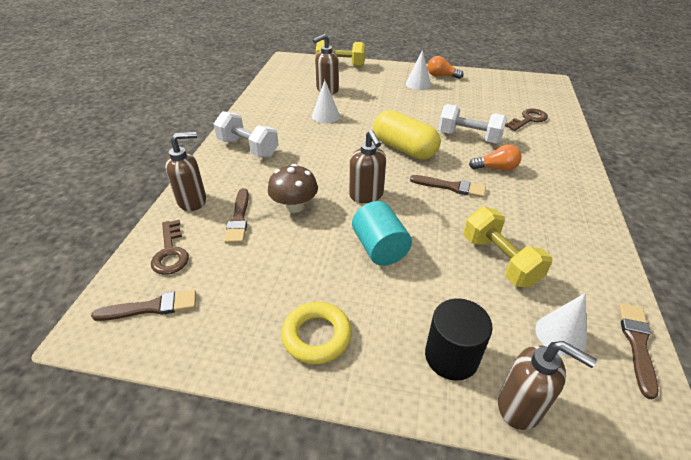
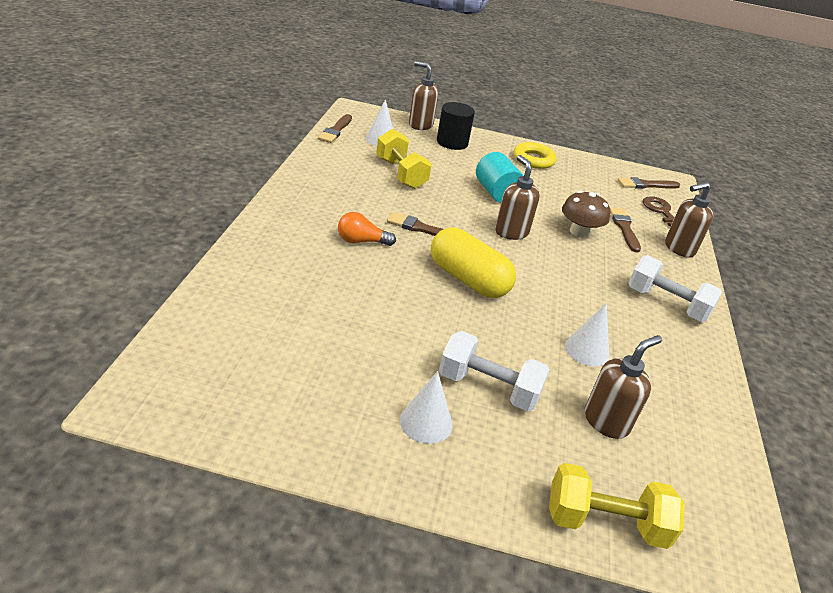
camera: 175 degrees right, 5 degrees down
orange light bulb [428,56,464,79] -> none
white dumbbell [438,104,507,144] -> white dumbbell moved to [439,331,550,411]
brown key [505,109,548,131] -> none

